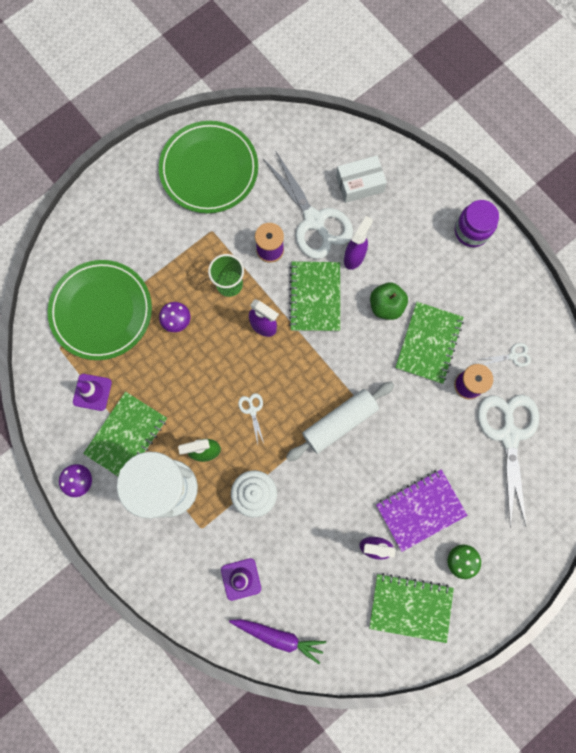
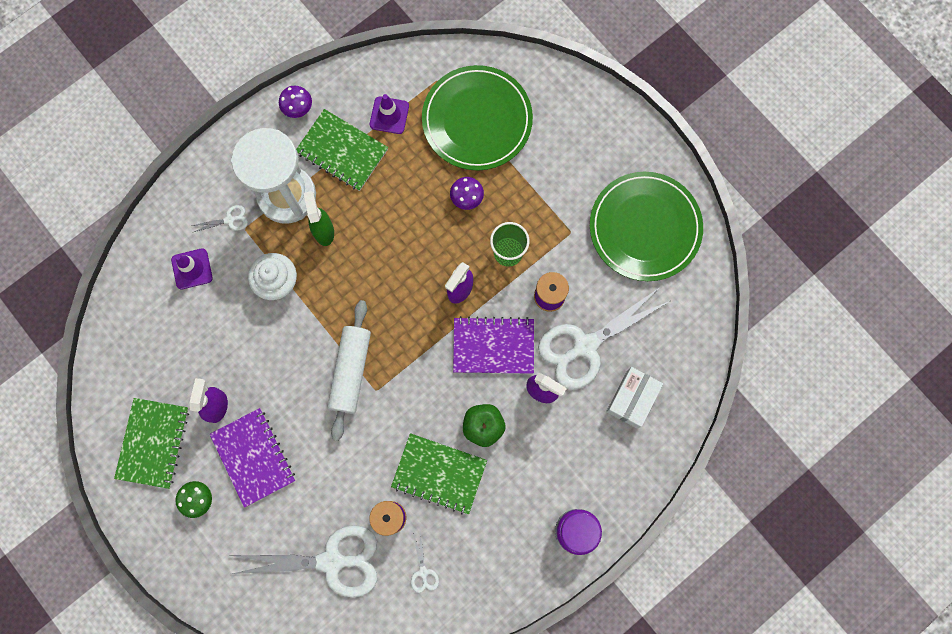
camera: 90 degrees right, 0 degrees up
purple carrot [229,619,326,664] -> none
white scissors [238,393,264,444] -> white scissors moved to [191,205,248,232]
white rolling pin [286,382,394,461] -> white rolling pin turned 45 degrees clockwise [327,300,371,441]
green notebook [289,262,340,331] -> purple notebook [453,316,534,374]
white box [336,156,387,203] -> white box turned 45 degrees clockwise [606,367,663,429]

